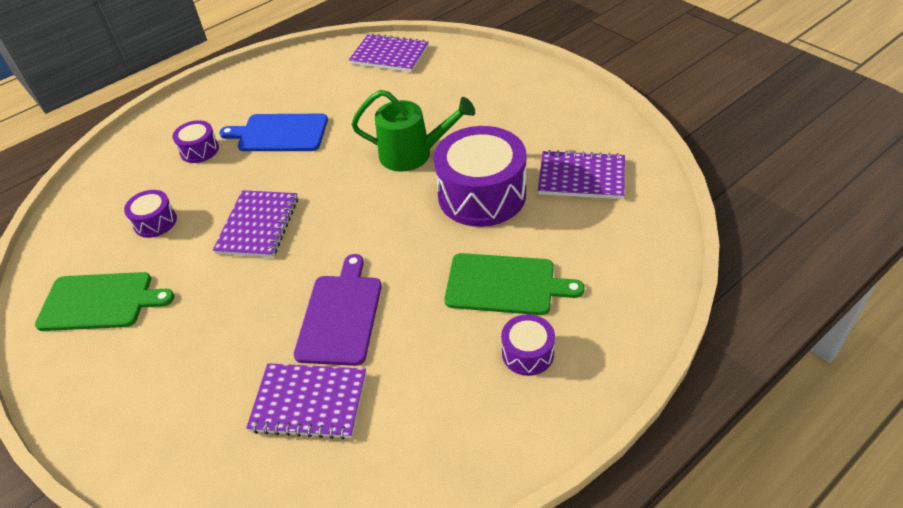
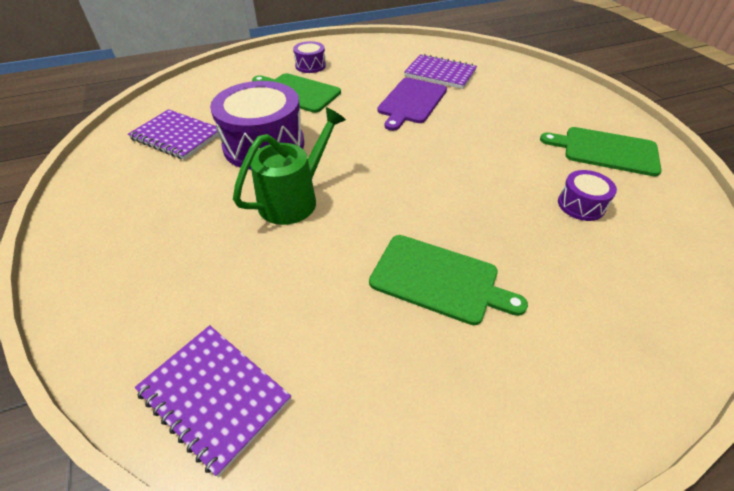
camera: 165 degrees left, 0 degrees up
purple drum [173,120,219,163] -> none
purple notebook [213,190,298,258] -> none
blue cutting board [219,114,328,151] -> green cutting board [369,235,528,325]
green watering can [351,90,475,172] -> green watering can turned 105 degrees clockwise [233,107,346,225]

